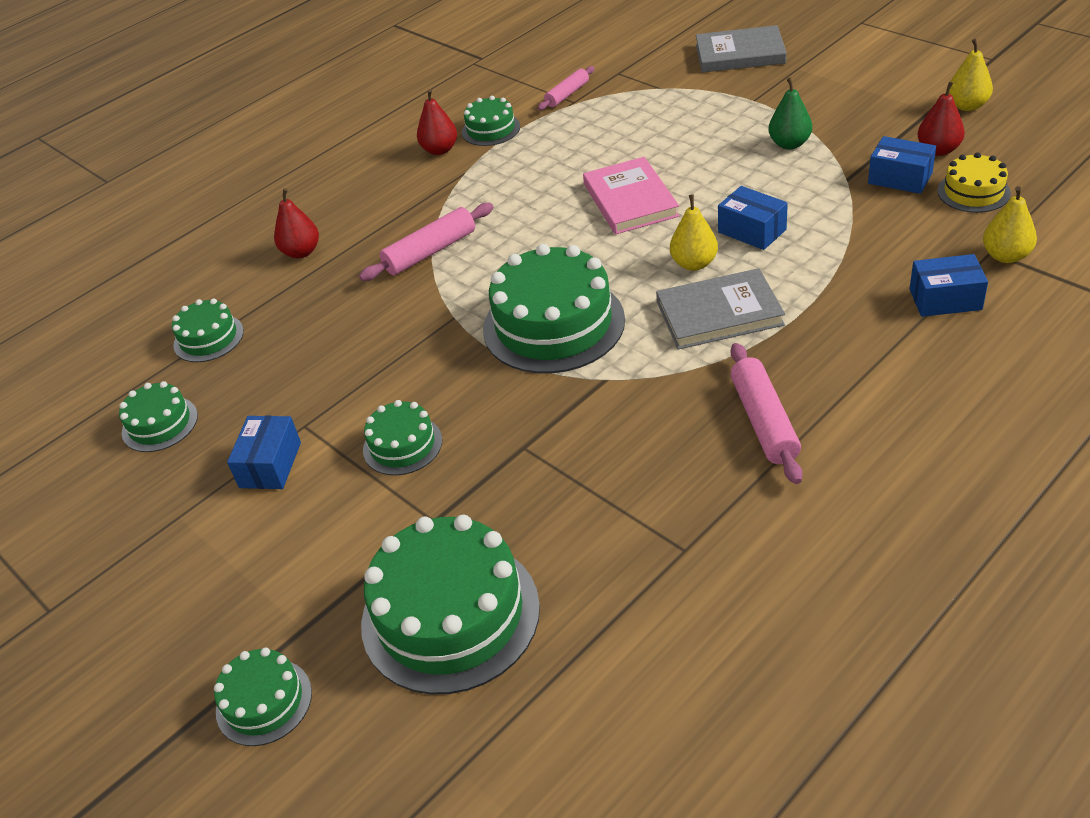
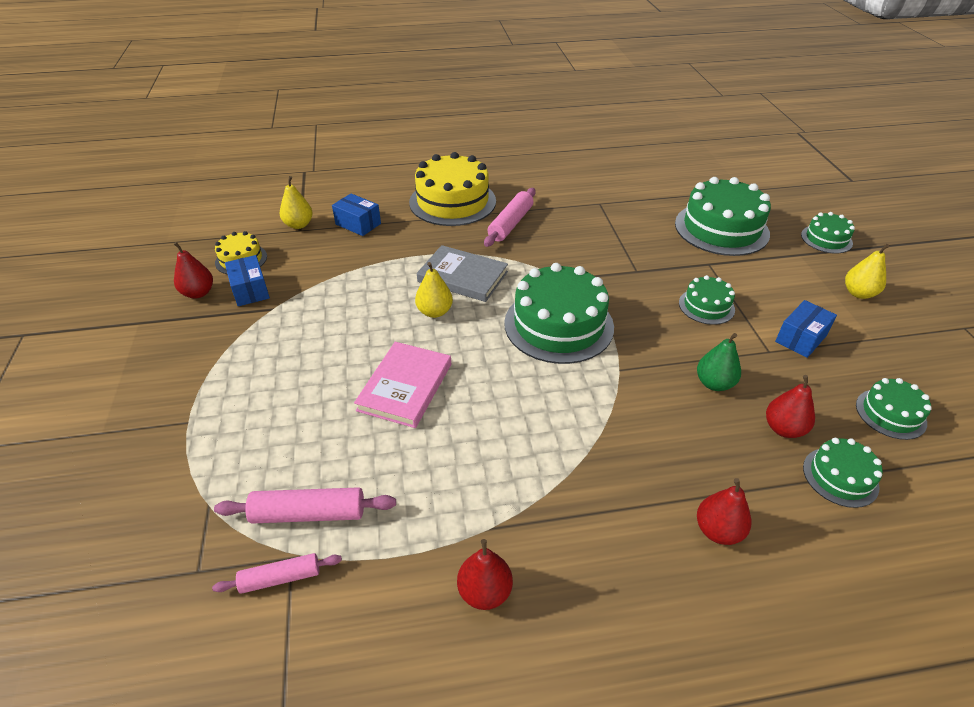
camera: 150 degrees left, 0 degrees up
pink rolling pin [359,203,493,281] -> pink rolling pin moved to [214,487,396,524]
green cake [462,96,520,146] -> none
grey book [696,25,787,73] -> none
blue box [718,186,788,250] -> none
green pear [768,78,812,149] -> green pear moved to [697,333,741,391]
yellow pear [949,39,993,111] -> yellow pear moved to [845,244,889,299]
none -> yellow cake [409,152,496,226]
none -> red pear [766,375,815,438]

